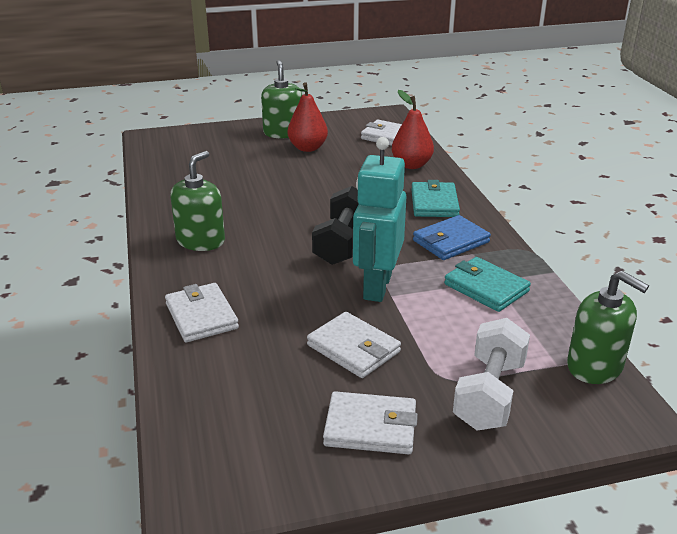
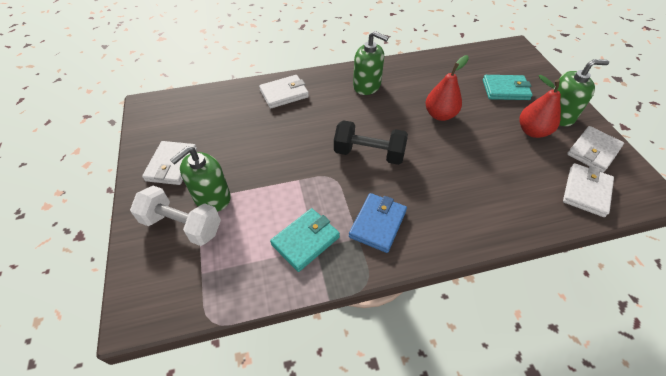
camera: 90 degrees right, 20 degrees up
white wallet [307,312,401,378] -> white wallet moved to [567,126,624,173]
turquoise robot [353,137,406,302] -> none
red pear [392,90,434,169] -> red pear moved to [425,55,469,121]
turquoise wallet [411,180,460,217] -> turquoise wallet moved to [483,75,533,100]
blue wallet [413,215,491,260] -> blue wallet turned 60 degrees clockwise [349,193,407,253]
green soap dispenser [567,271,649,384] -> green soap dispenser moved to [170,146,231,212]

